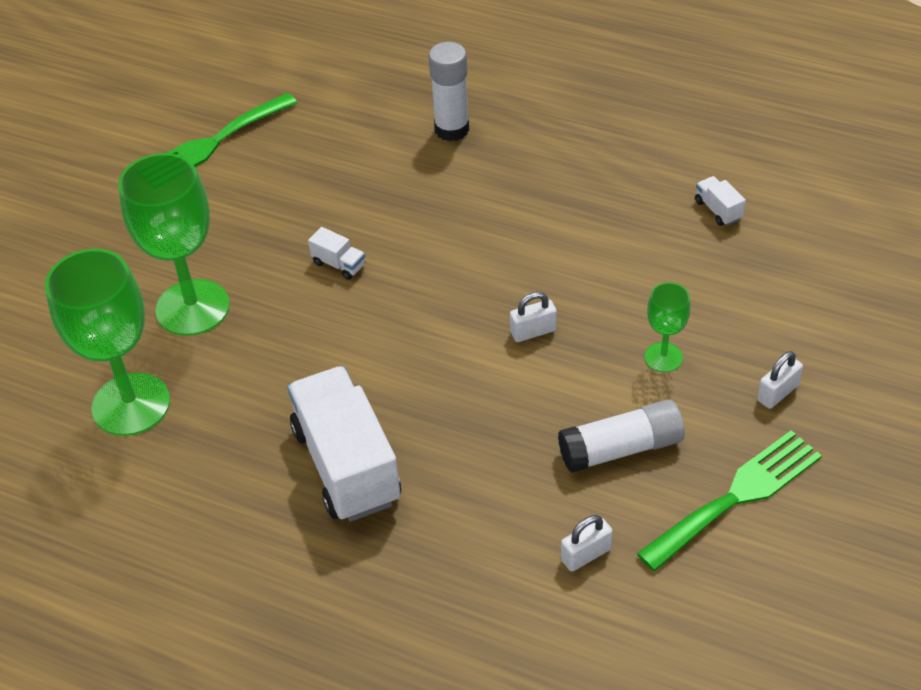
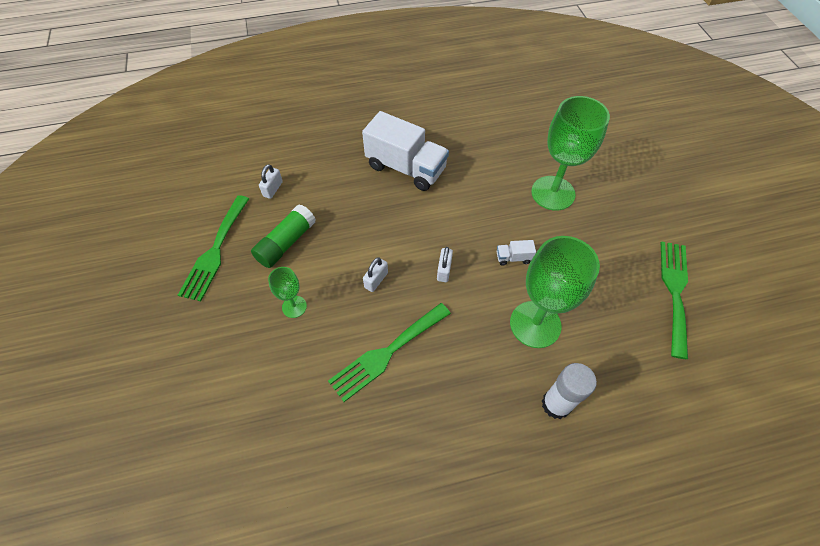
camera: 140 degrees right, 10 degrees up
green goblet [45,249,170,436] -> green goblet moved to [510,236,600,348]
white glue stick [558,399,685,473] -> green glue stick [251,204,316,268]
white truck [695,176,746,226] -> none
white padlock [757,351,803,409] -> white padlock moved to [437,247,453,282]
none -> green fork [328,303,451,402]

